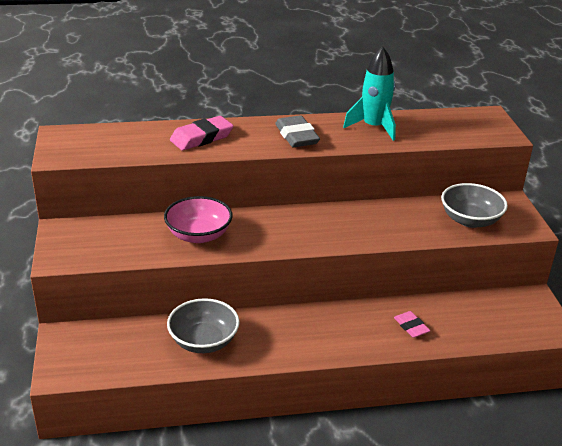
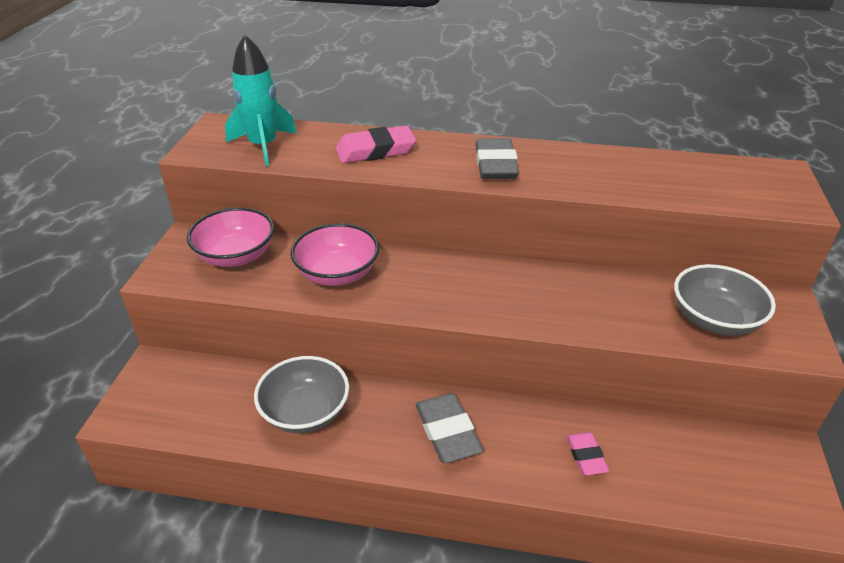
camera: 20 degrees right, 5 degrees up
turquoise rocket [343,47,396,141] -> turquoise rocket moved to [225,35,297,166]
none -> pink bowl [187,207,274,267]
none -> grey eraser [415,393,483,463]

